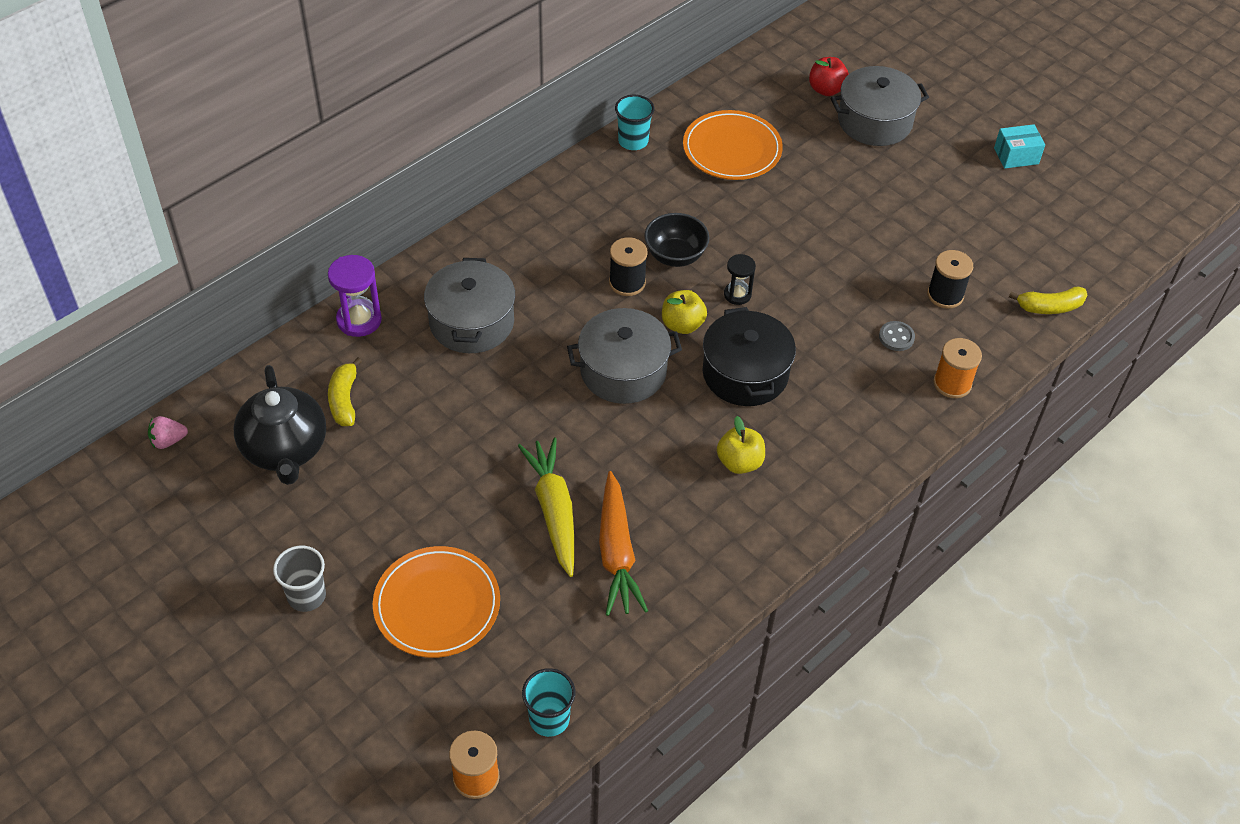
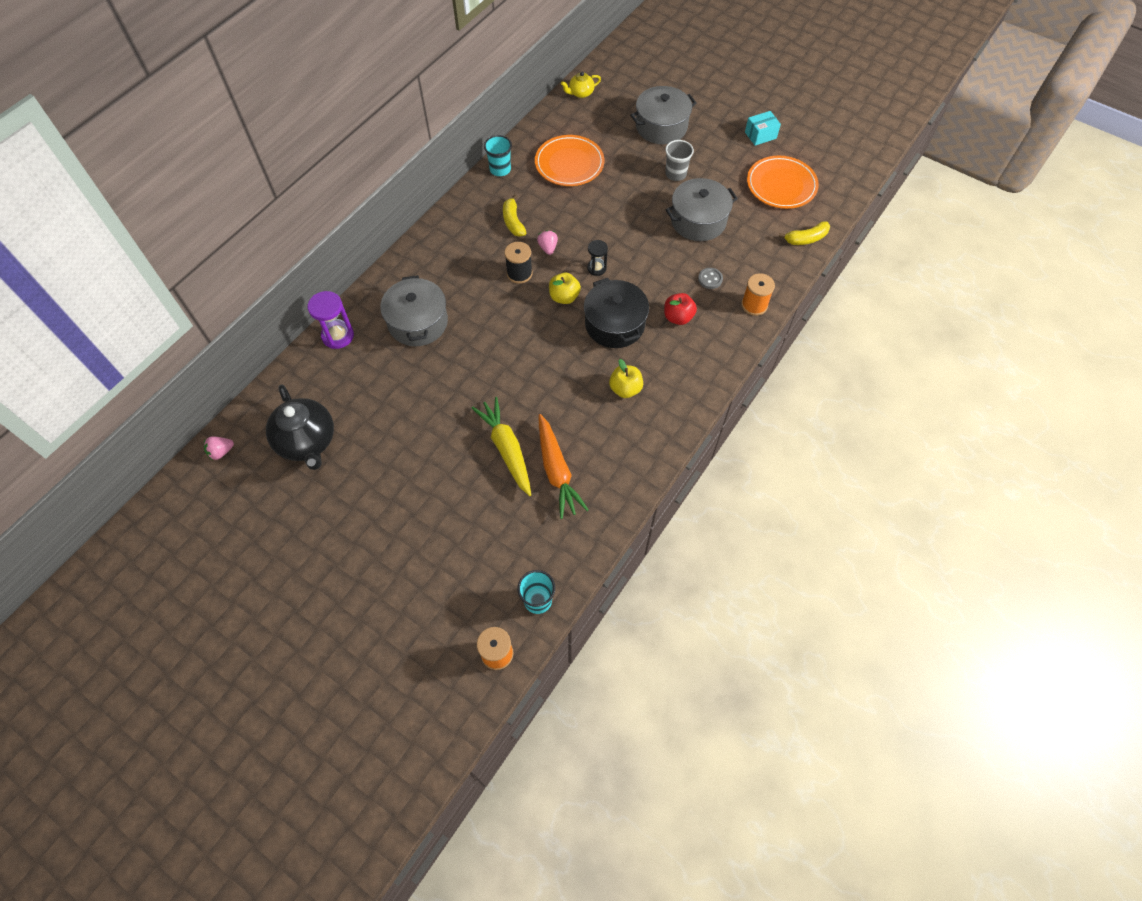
camera: 10 degrees left, 10 degrees up
grey cup [273,546,326,612] -> grey cup moved to [665,140,694,181]
yellow banana [328,357,362,426] -> yellow banana moved to [503,194,526,237]
orange plate [373,546,500,658] -> orange plate moved to [747,156,819,209]
grey pot [567,308,682,404] -> grey pot moved to [666,178,738,241]
black bowl [644,213,710,267] -> pink strawberry [537,230,558,255]
red apple [809,57,849,96] -> red apple moved to [664,293,697,325]
black spool [927,250,973,309] -> none
none -> yellow teapot [561,72,601,98]

